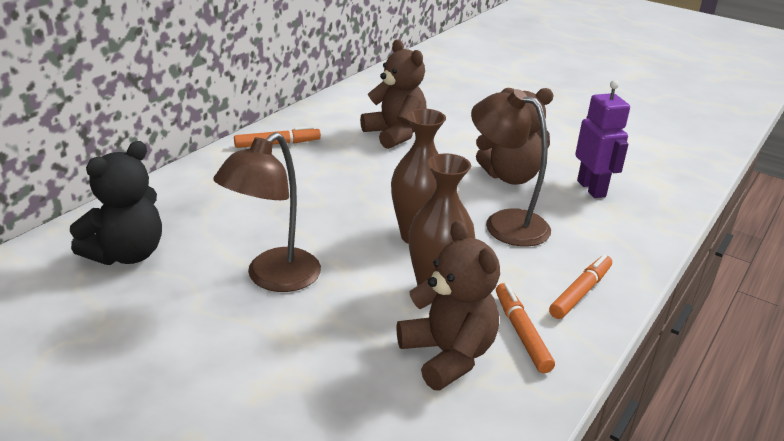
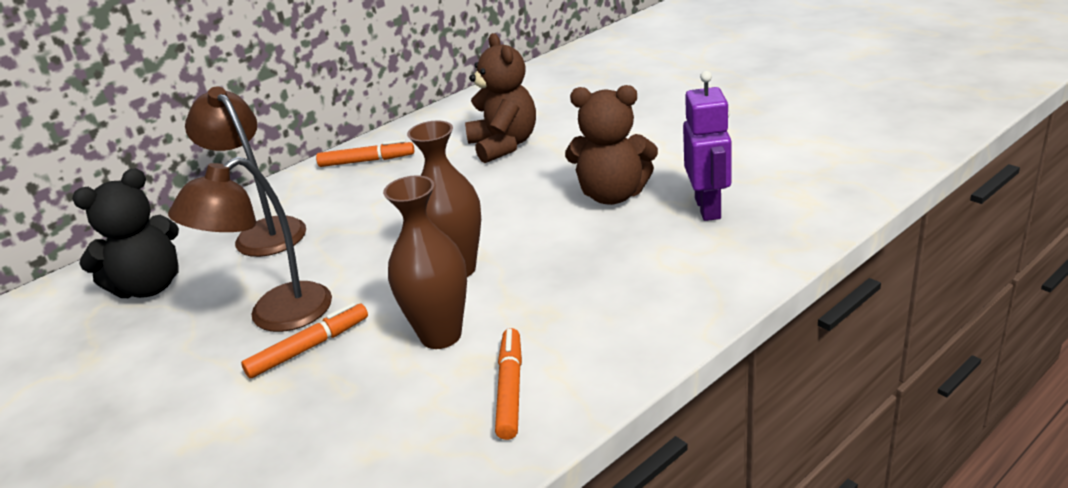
camera: 20 degrees right, 0 degrees up
brown teddy bear [397,220,500,391] -> none
brown lamp [471,89,551,247] -> brown lamp moved to [185,87,306,257]
orange marker [549,254,612,319] -> orange marker moved to [241,303,368,378]

